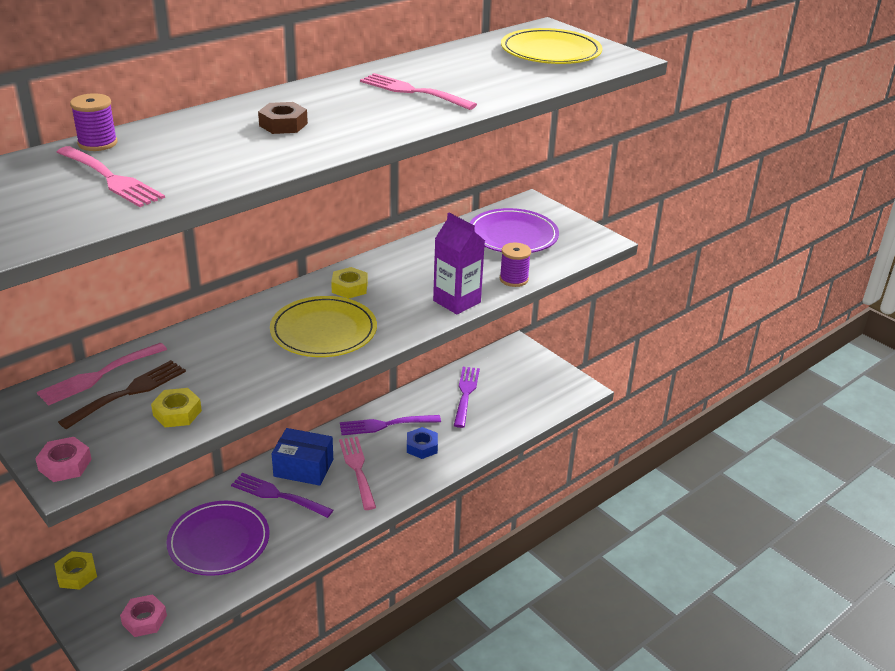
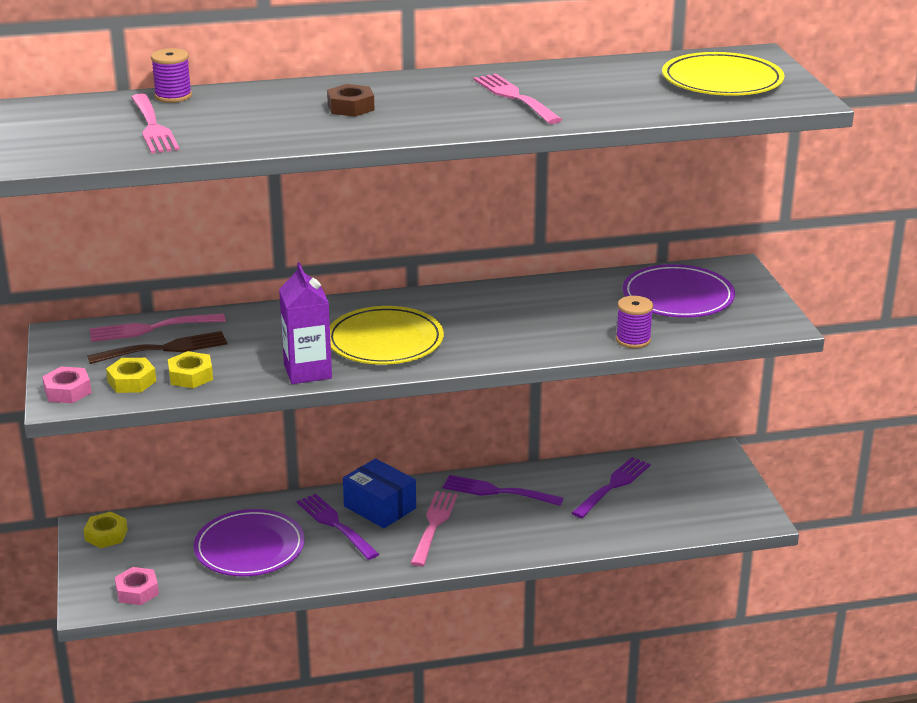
camera: 30 degrees right, 5 degrees down
yellow nut [331,267,368,299] -> yellow nut moved to [106,358,156,393]
blue nut [407,427,438,459] -> none
purple carton [433,213,485,315] -> purple carton moved to [279,262,332,384]

